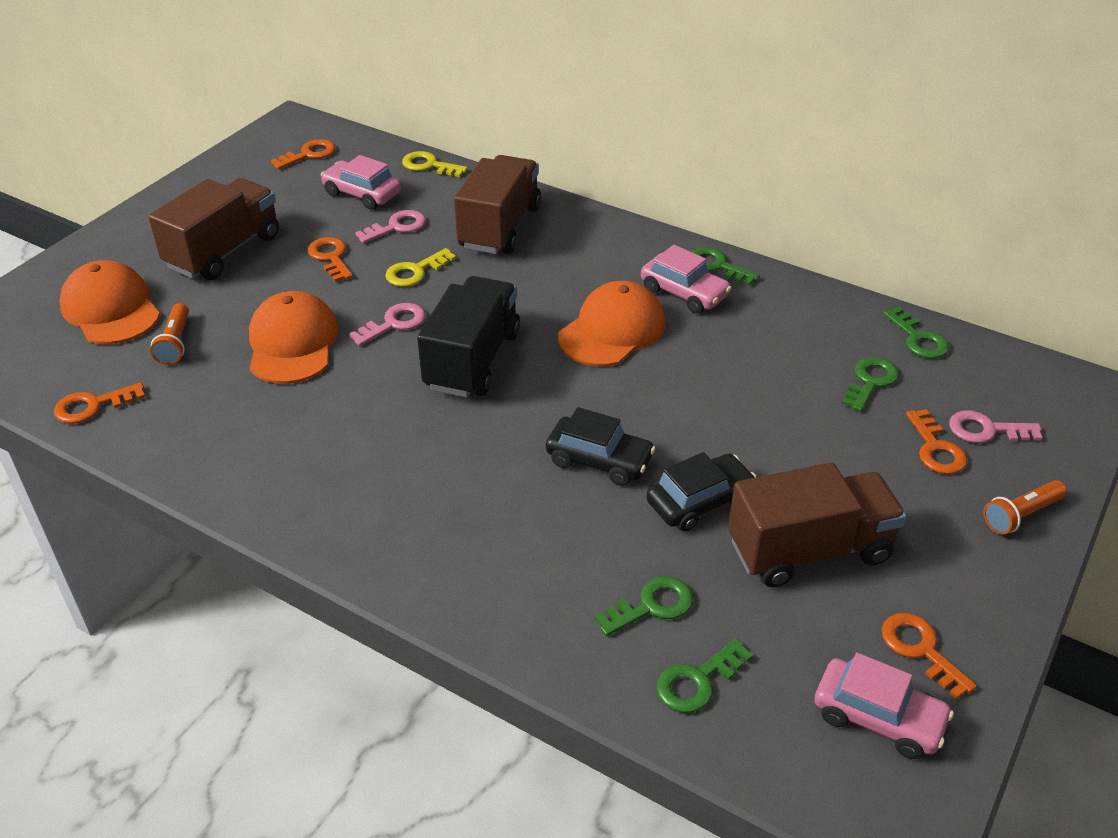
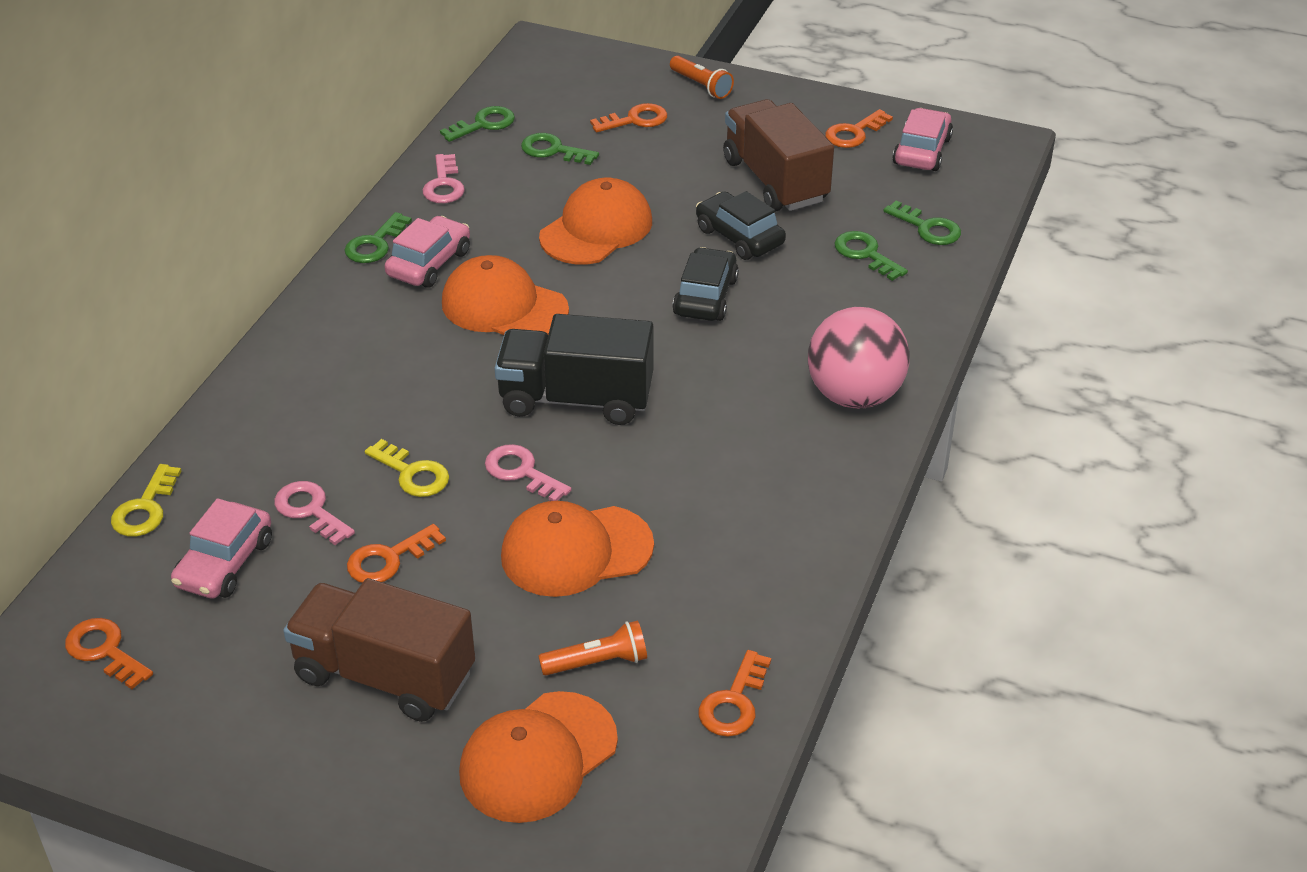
camera: 100 degrees left, 0 degrees up
orange key [54,382,145,424] -> orange key turned 60 degrees clockwise [698,650,771,737]
brown truck [454,155,541,254] -> none
pink key [949,410,1043,443] -> pink key moved to [423,154,465,203]
none -> orange cap [539,178,652,264]
none -> pink ball [808,307,910,409]

